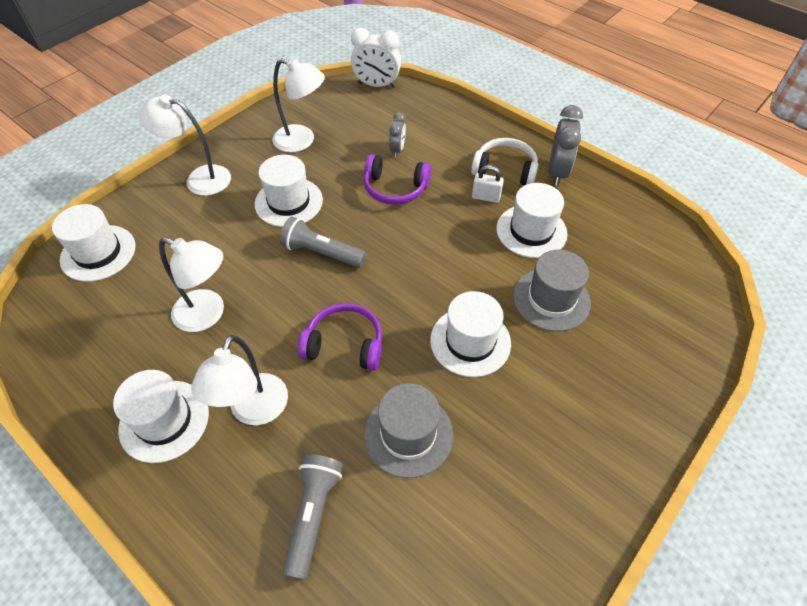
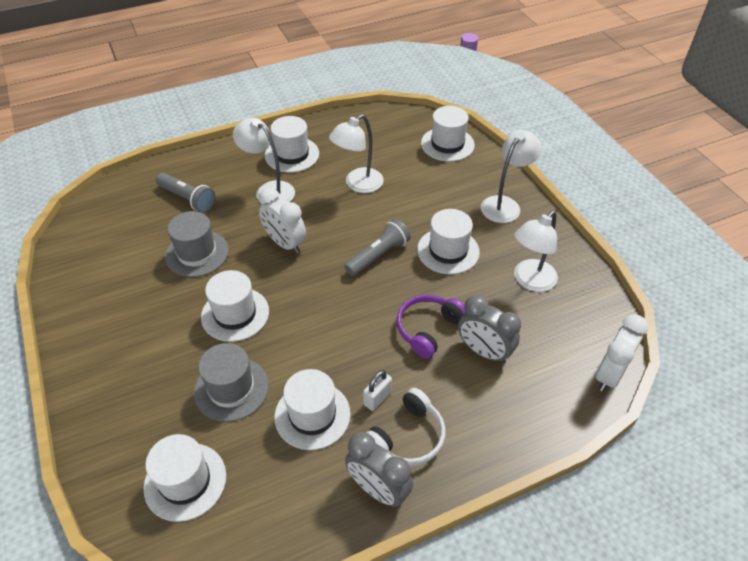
camera: 115 degrees right, 5 degrees down
purple headphones [298,303,382,371] -> white clock [259,187,306,254]
grey clock [389,112,406,157] -> grey clock [458,295,521,364], size x1.71
none -> white hat [143,434,226,522]

